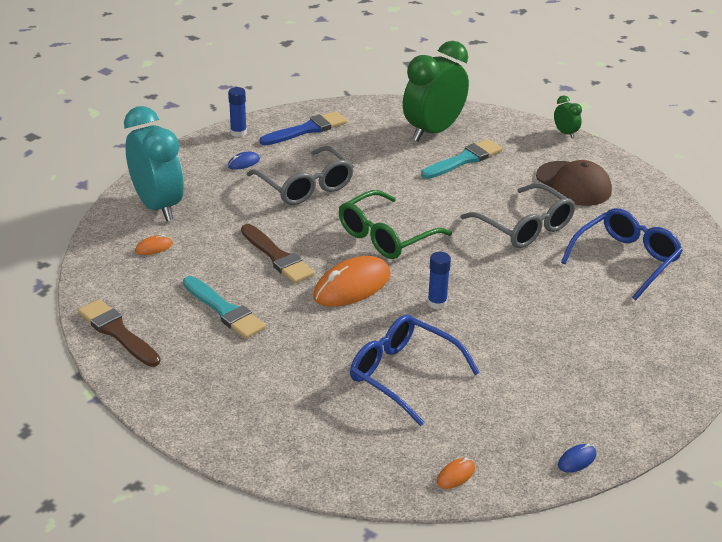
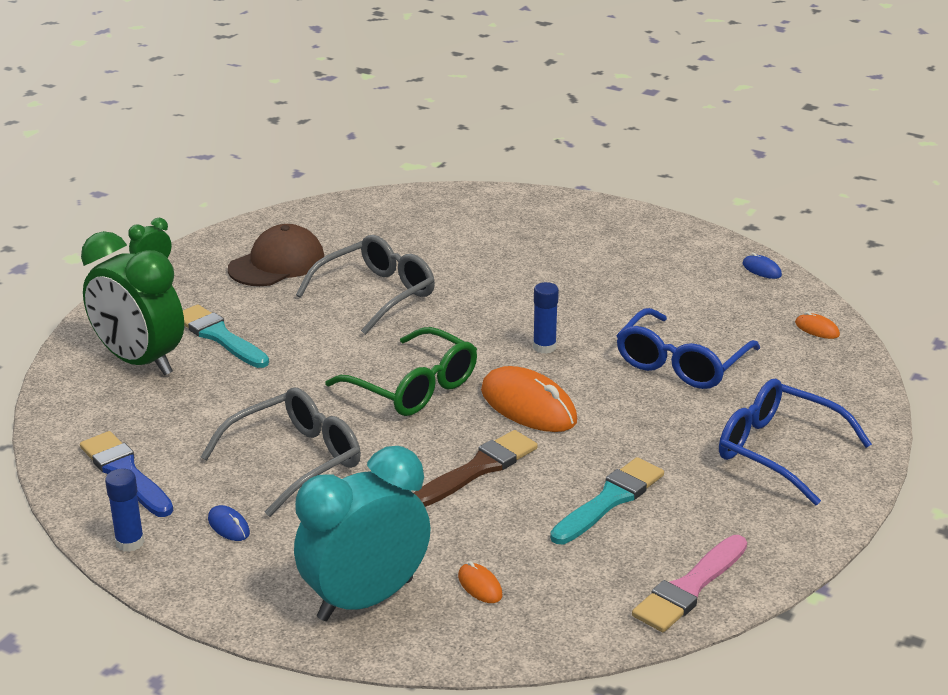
camera: 95 degrees left, 5 degrees down
brown brush [78,299,161,367] -> pink brush [632,535,747,632]
blue glasses [561,208,683,300] -> blue glasses moved to [719,379,872,505]

